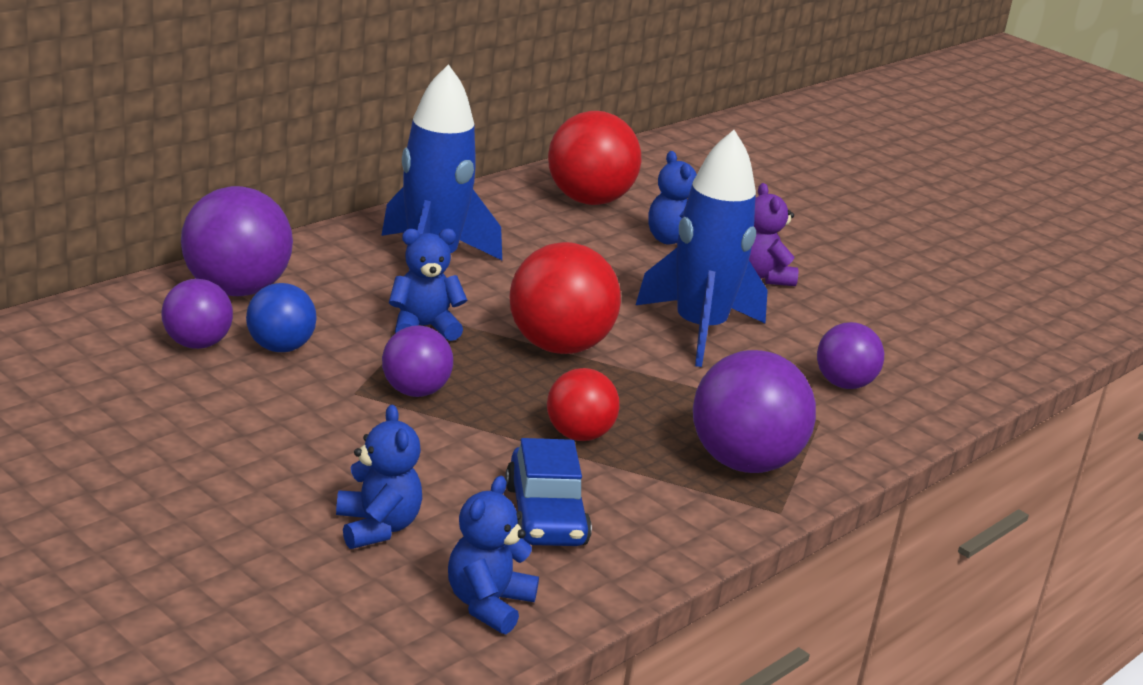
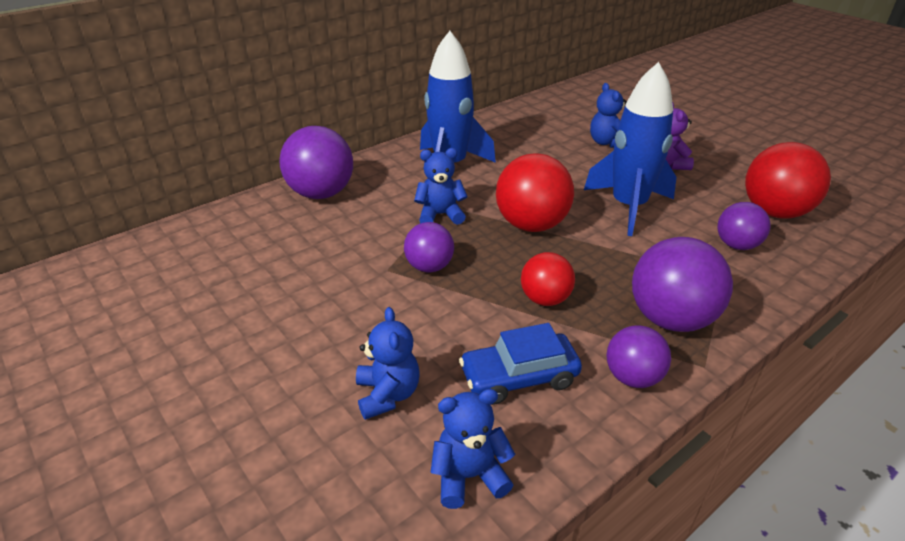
camera: 10 degrees right, 10 degrees up
purple ball [161,279,233,349] -> purple ball moved to [607,326,671,388]
blue ball [246,283,317,352] -> none
blue teddy bear [448,476,539,634] -> blue teddy bear turned 45 degrees clockwise [431,389,515,509]
blue car [505,438,592,546] -> blue car turned 75 degrees clockwise [459,323,582,405]
red ball [548,111,642,205] -> red ball moved to [745,142,831,219]

